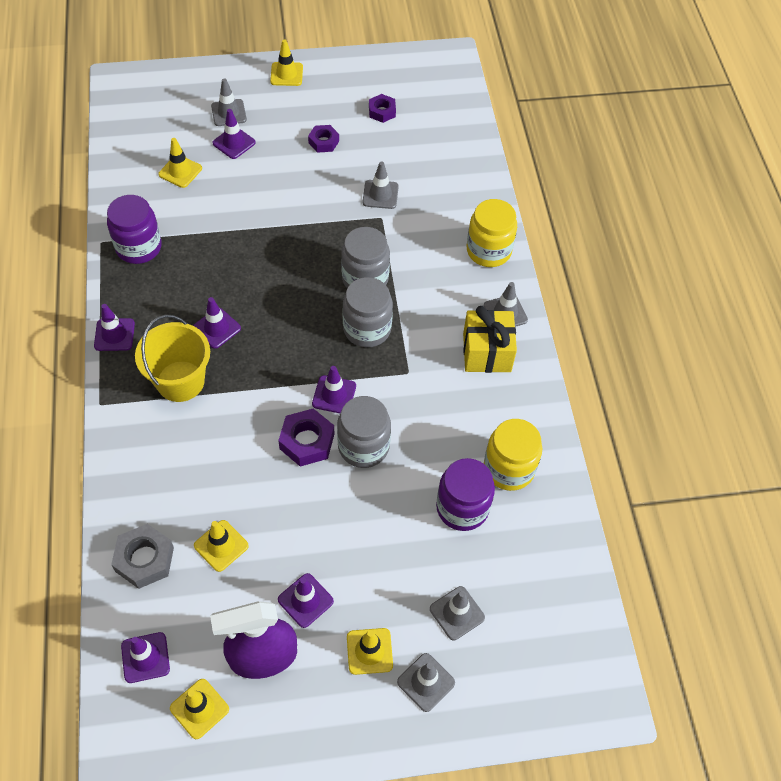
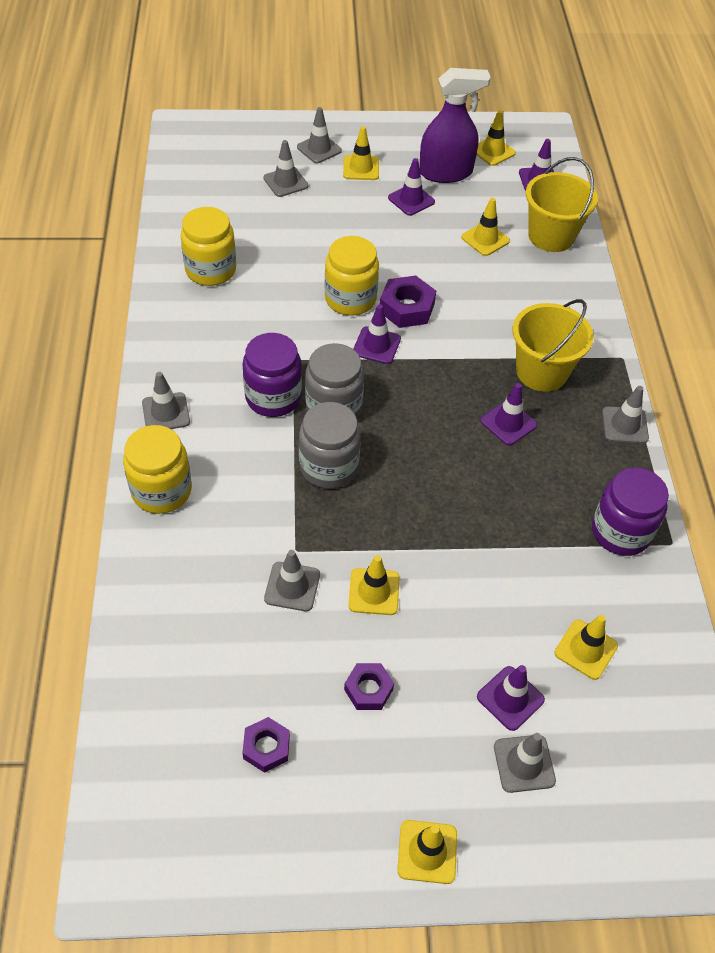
camera: 175 degrees left, 5 degrees down
purple traffic cone [94,304,135,351] -> grey traffic cone [602,386,649,444]
grey nut [111,524,174,589] -> yellow bucket [526,157,598,252]
grey jar [337,396,391,468] -> yellow jar [325,236,379,316]
purple jar [436,458,495,531] -> purple jar moved to [243,333,302,417]
yellow gift [463,306,517,373] -> none
none -> yellow traffic cone [348,555,400,615]

